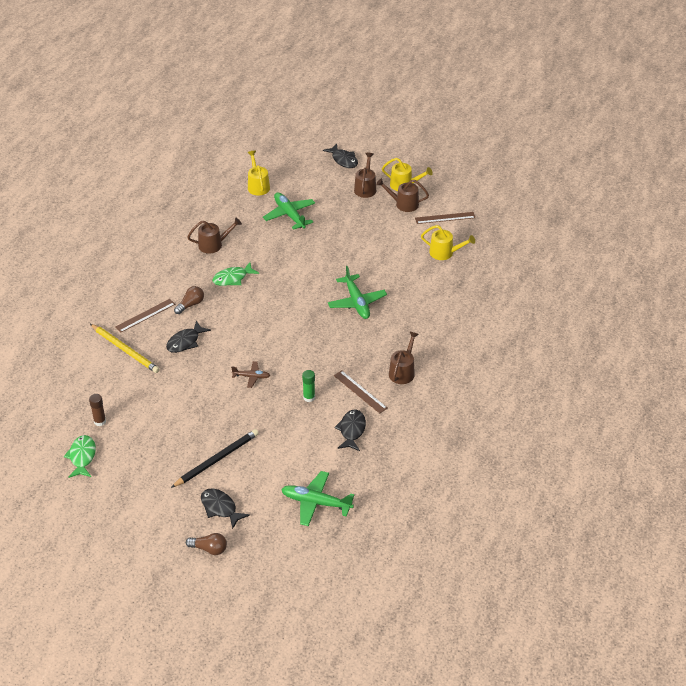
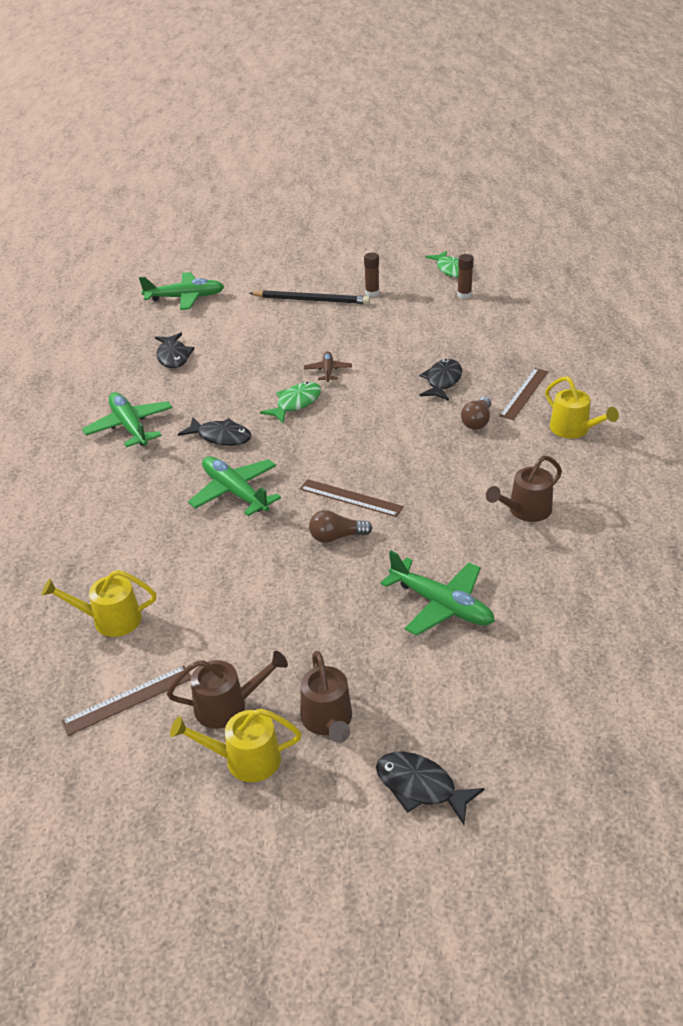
camera: 160 degrees right, 5 degrees down
yellow pencil [90,324,160,373] -> none
black pencil [171,429,259,488] -> black pencil turned 105 degrees counterclockwise [249,290,370,304]
brown light bulb [186,533,227,555] -> brown light bulb moved to [309,510,372,543]
black fish [201,489,250,529] -> black fish moved to [178,417,252,446]
green fish [212,262,259,286] -> green fish moved to [260,382,321,423]
brown plane [231,361,270,388] -> brown plane turned 105 degrees clockwise [304,352,352,382]
yellow watering can [248,151,270,196] -> yellow watering can moved to [545,376,619,438]
green glue stick [302,370,315,402] -> none
brown ruler [334,370,387,414] -> brown ruler moved to [300,479,404,517]
brown watering can [389,332,419,384] -> green plane [82,392,173,447]
none -> brown glue stick [364,253,379,297]

